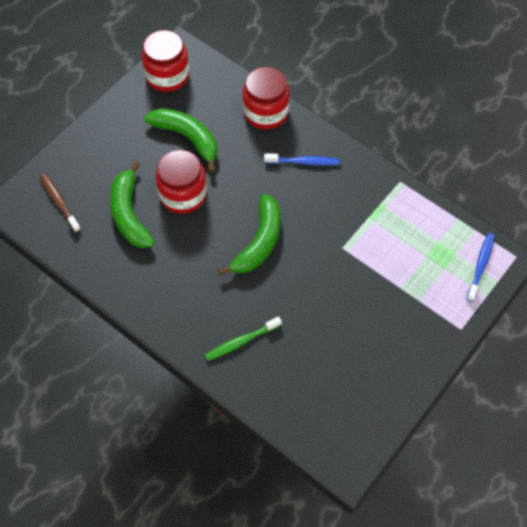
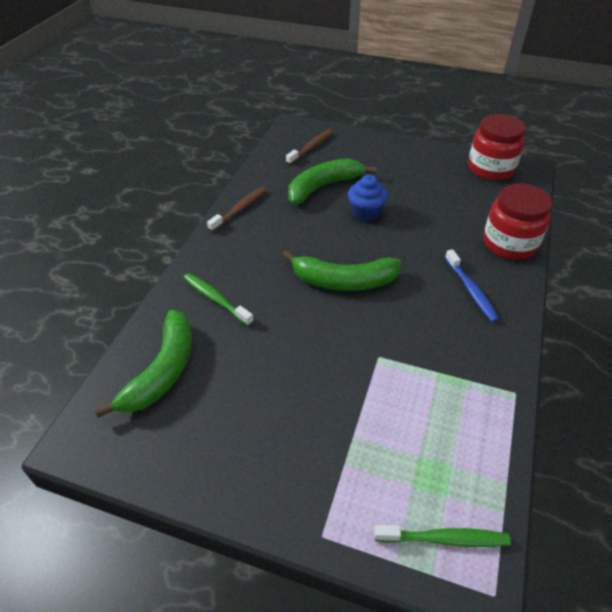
camera: 70 degrees right, 15 degrees down
green banana [144,108,217,172] -> green banana moved to [94,310,192,417]
red jar [156,150,207,214] -> blue cupcake [348,175,388,221]
blue toothbrush [466,233,495,302] -> green toothbrush [374,525,511,547]
none -> brown toothbrush [207,187,267,232]

